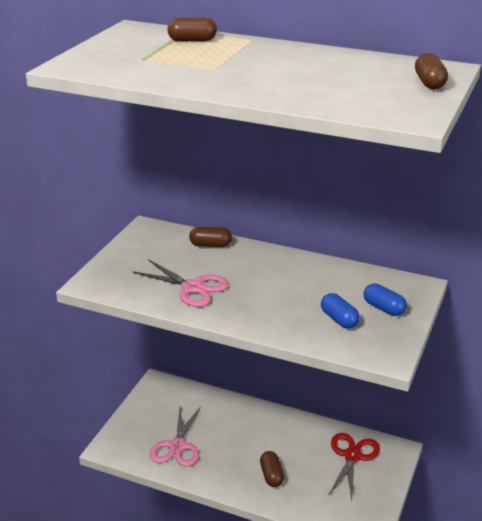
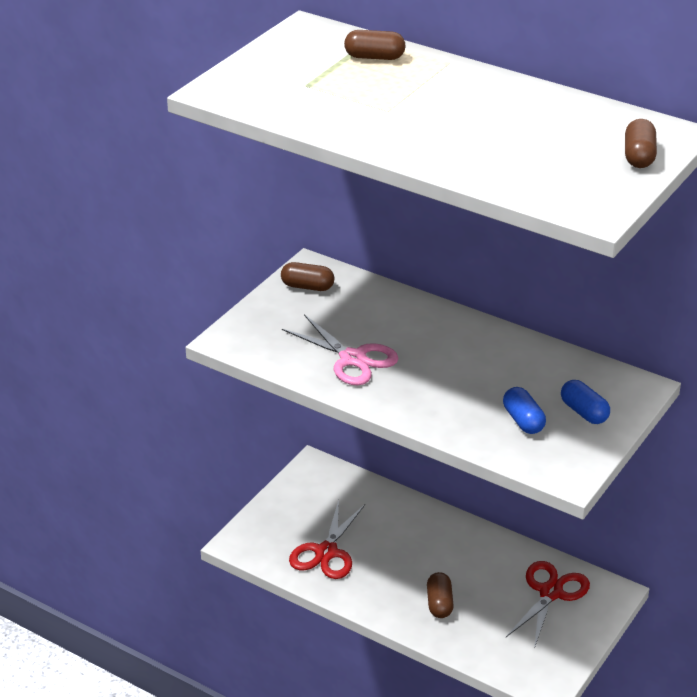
camera: 10 degrees right, 5 degrees up
pink scissors [150,406,201,467] -> red scissors [289,500,365,579]
brown capsule [189,227,232,247] -> brown capsule moved to [281,262,334,291]

